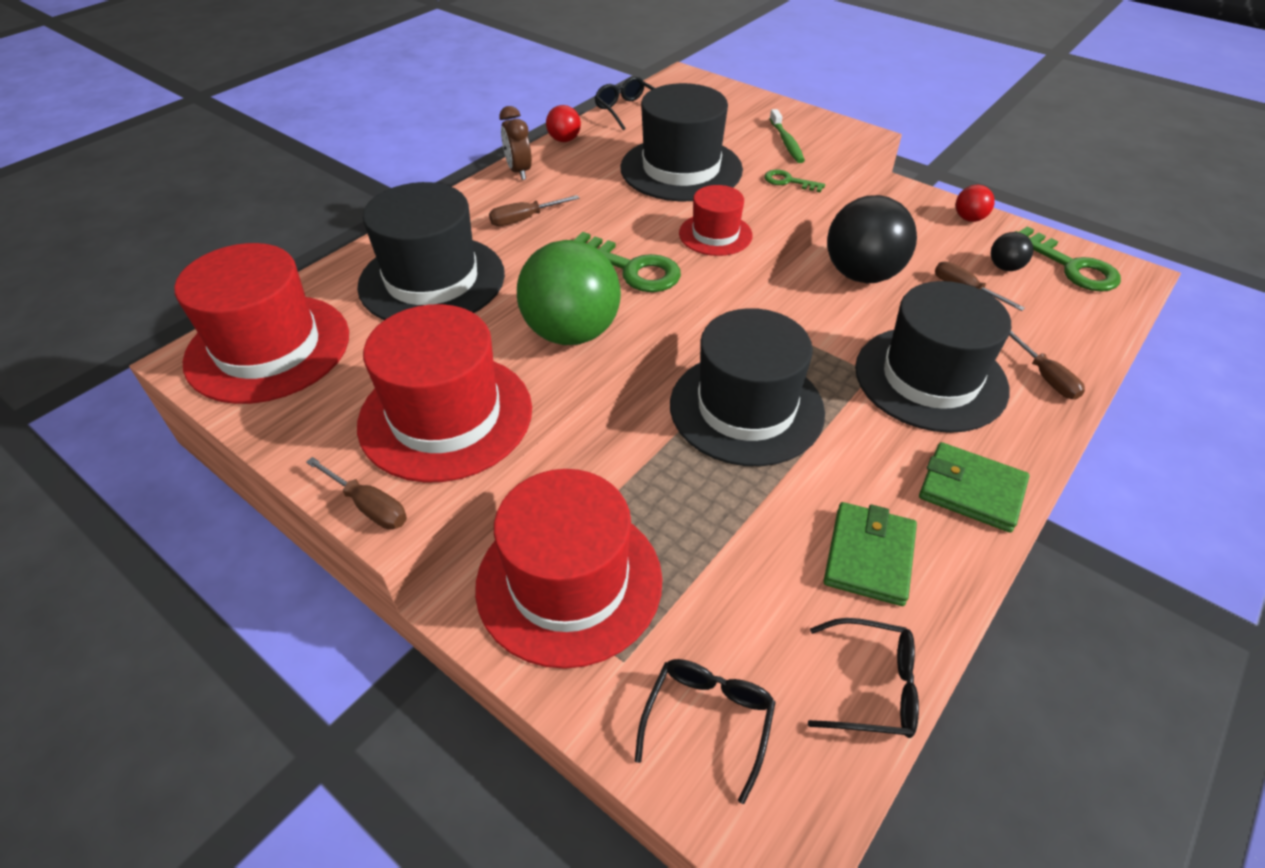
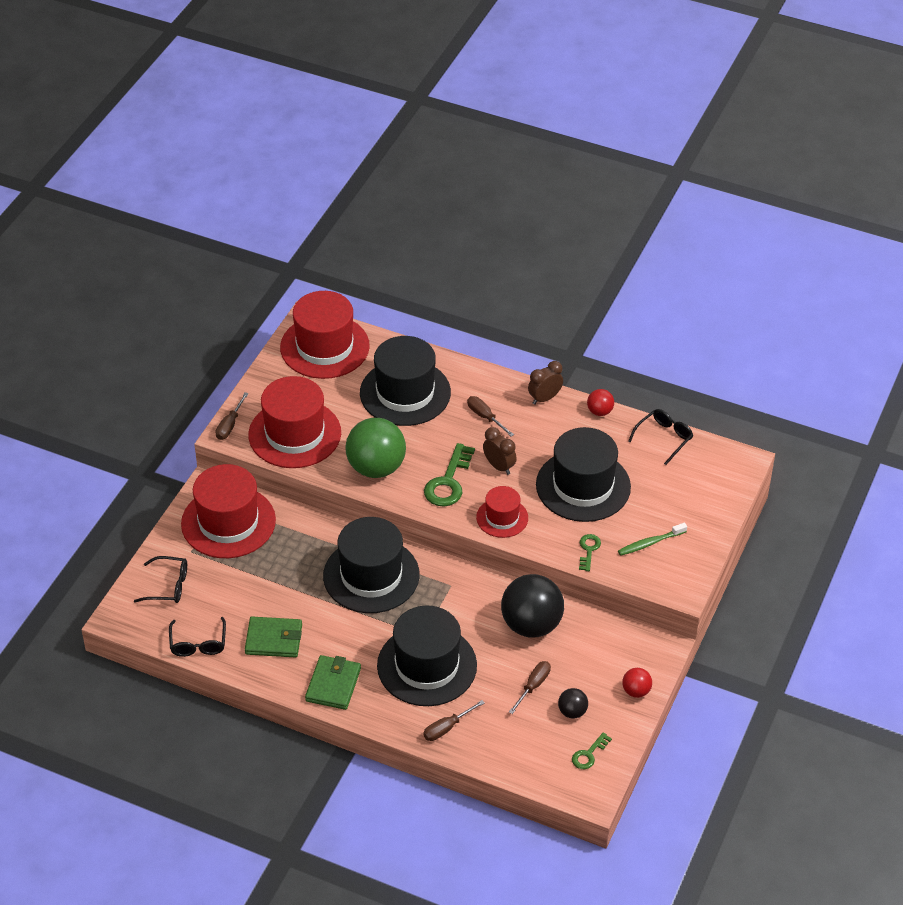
camera: 75 degrees right, 0 degrees up
green key [1015,226,1121,292] -> green key [572,732,612,769], size x0.54
none -> brown clock [483,427,517,475]

